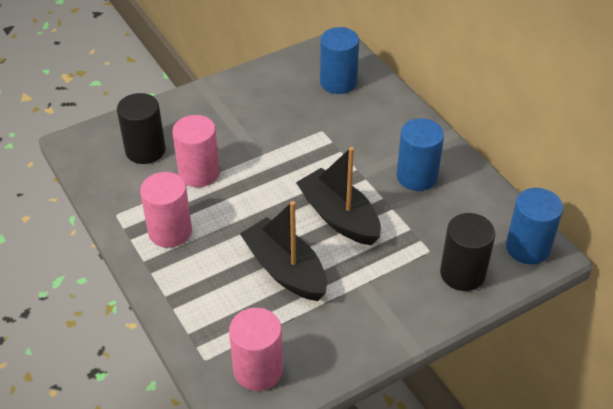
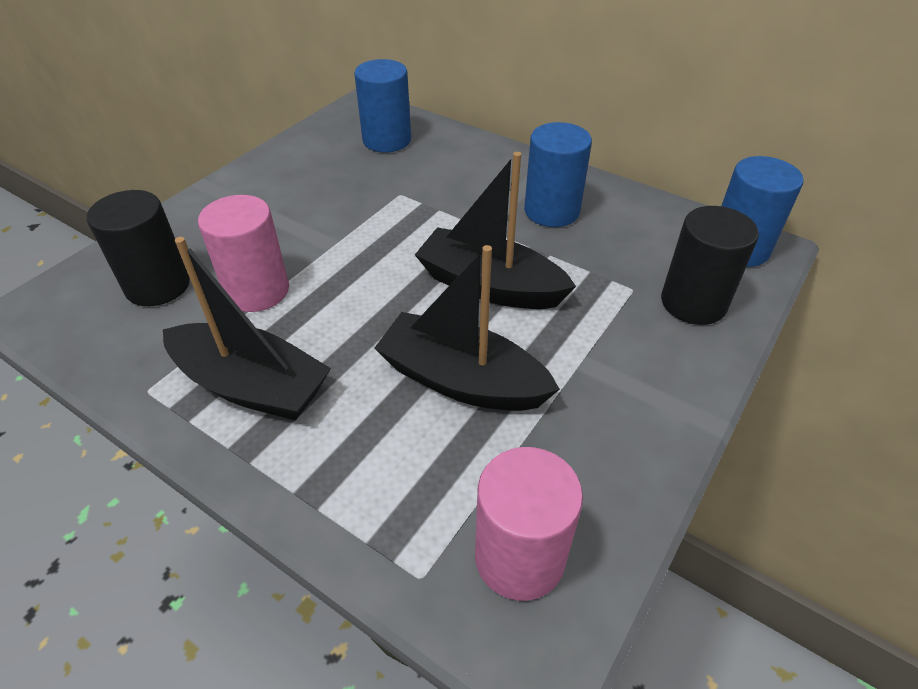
camera: 25 degrees left, 0 degrees up
pink cylinder [140,172,192,248] -> black boat [163,237,331,420]

